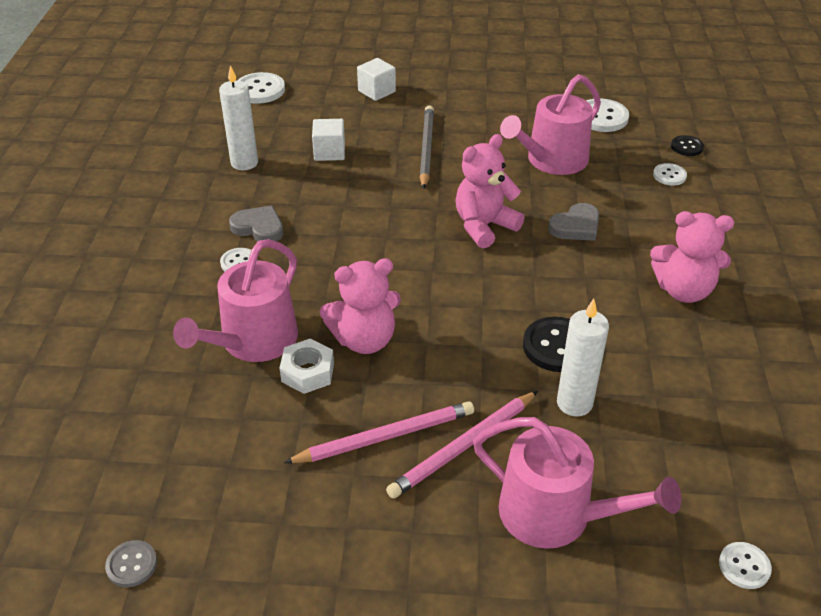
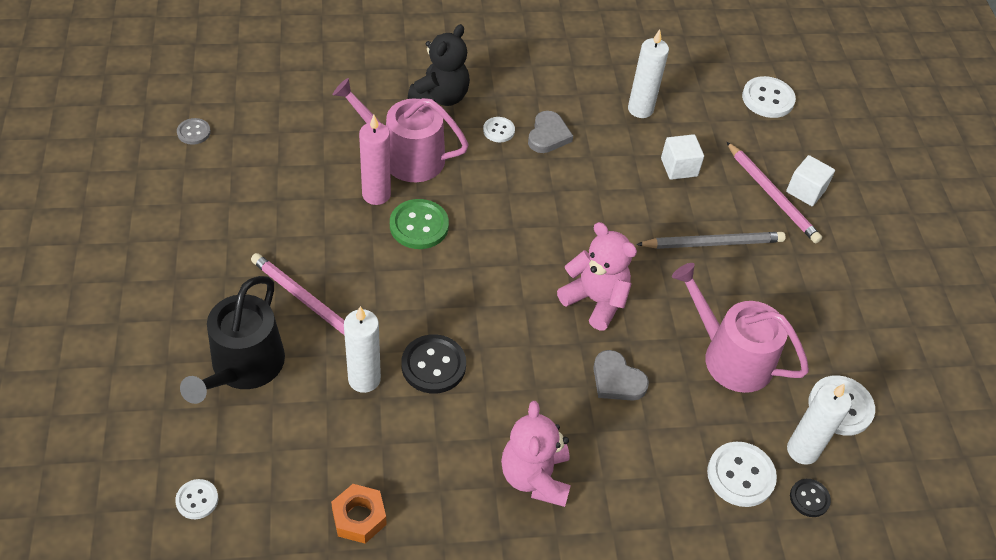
camera: 75 degrees right, 10 degrees up
white nut [280,338,334,394] -> pink candle [359,115,391,205]
pink pencil [284,401,474,463] -> pink pencil moved to [727,142,822,243]
pink teddy bear [320,258,401,354] -> green button [390,199,449,249]
pink watering can [473,417,682,549] -> black watering can [180,276,285,404]
white button [653,163,687,186] -> white button [707,442,777,507], size x1.72
none -> orange nut [331,484,386,543]
none -> black teddy bear [408,24,470,106]
none -> white candle [787,384,852,465]

